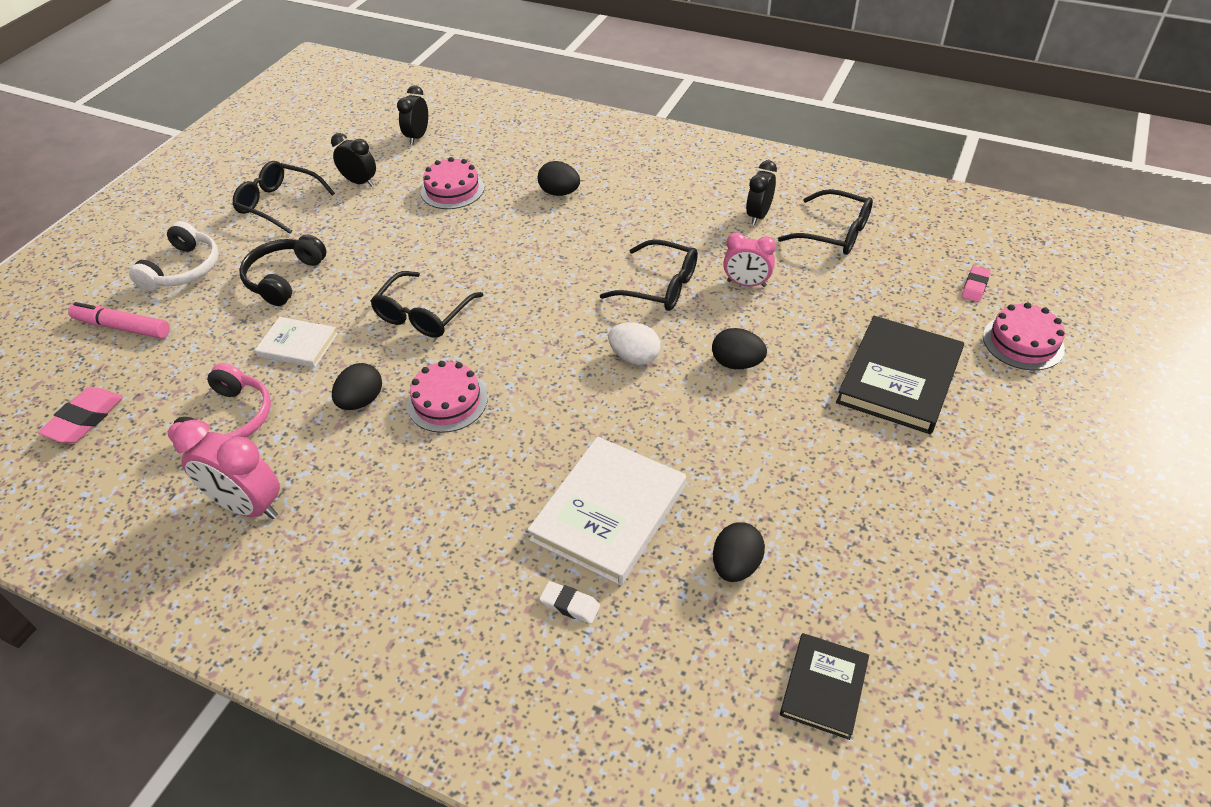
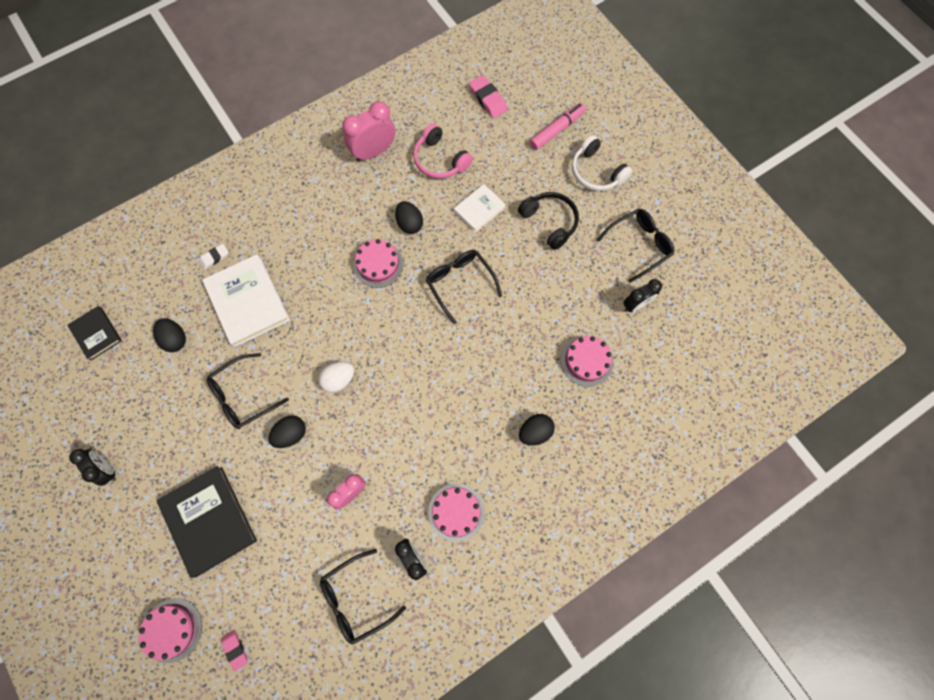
camera: 120 degrees right, 25 degrees up
black clock [397,85,428,145] -> black clock moved to [69,449,116,486]
black glasses [600,239,698,311] -> black glasses moved to [207,353,289,429]
none -> pink cake [428,484,485,542]

